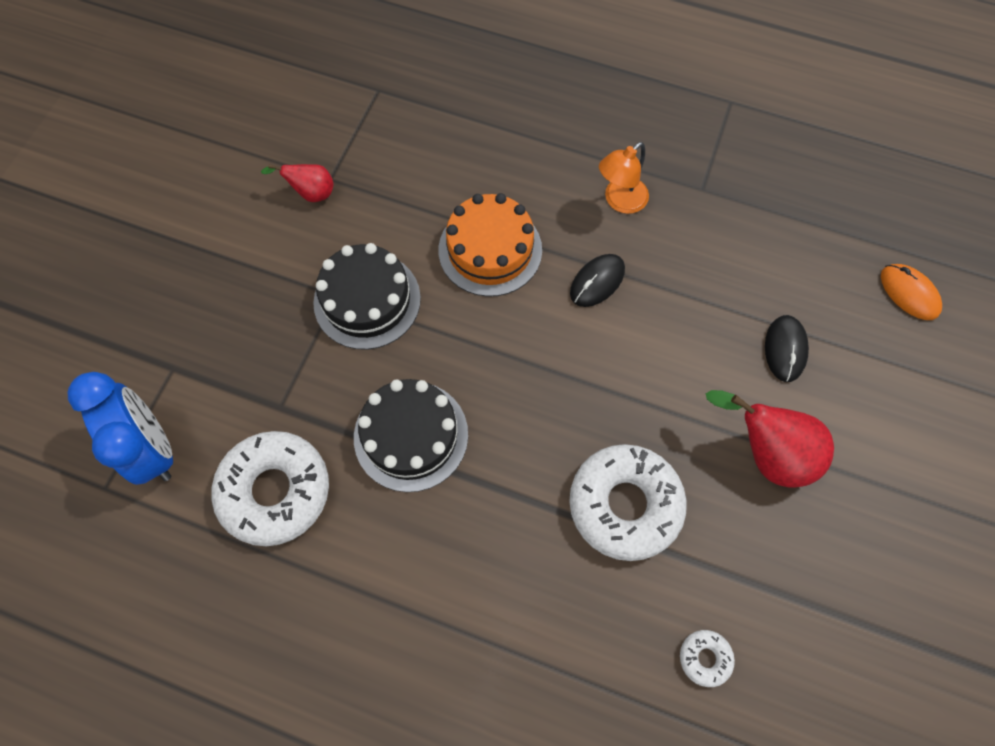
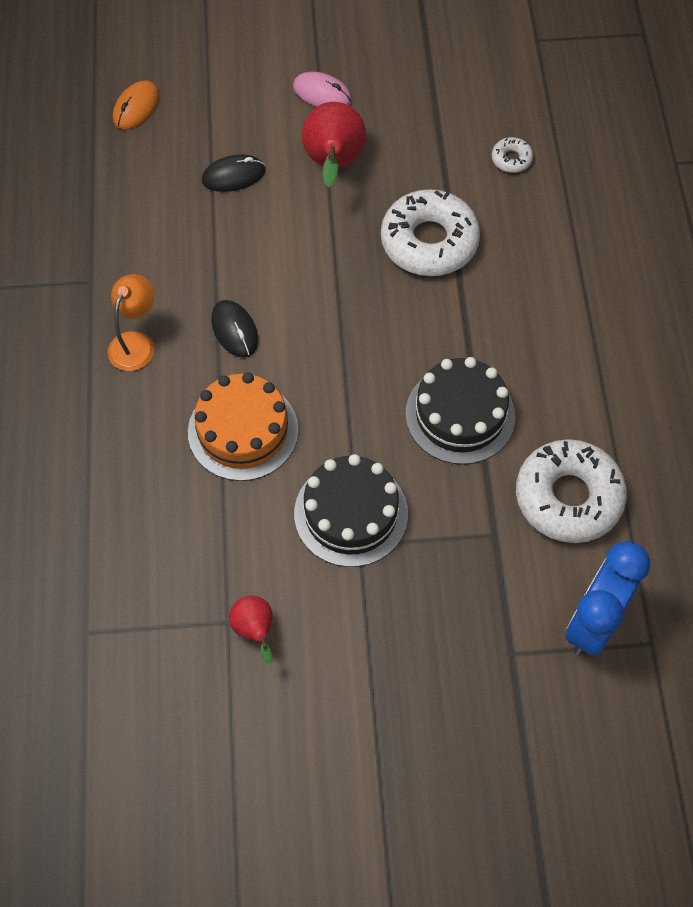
camera: 115 degrees left, 5 degrees down
black mouse [570,254,625,307] -> black mouse turned 45 degrees clockwise [211,300,258,358]
orange lamp [599,142,649,214] -> orange lamp turned 90 degrees counterclockwise [108,274,154,371]
none -> pink mouse [293,72,352,107]

